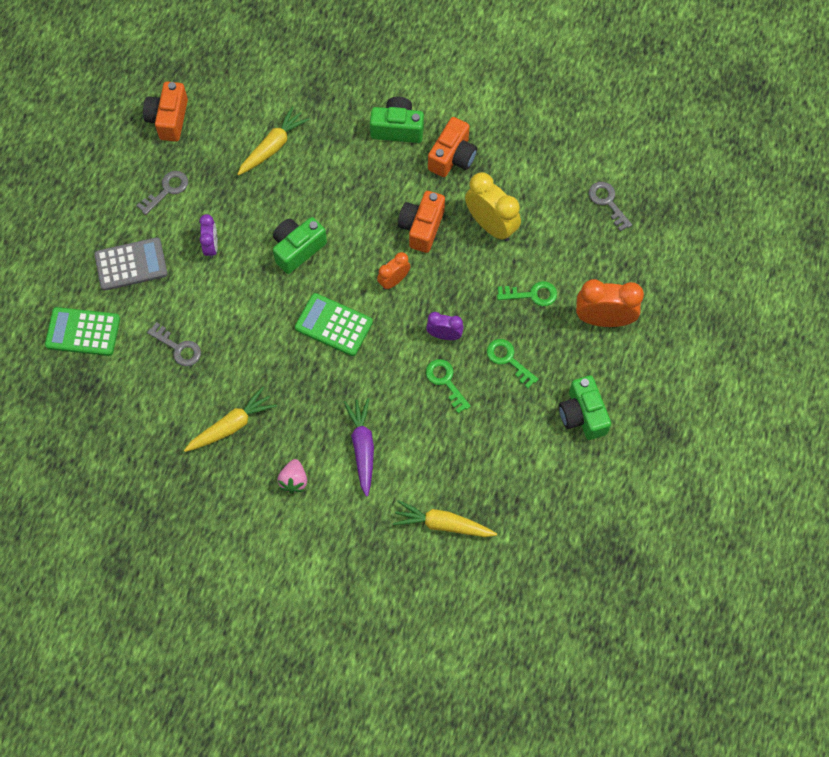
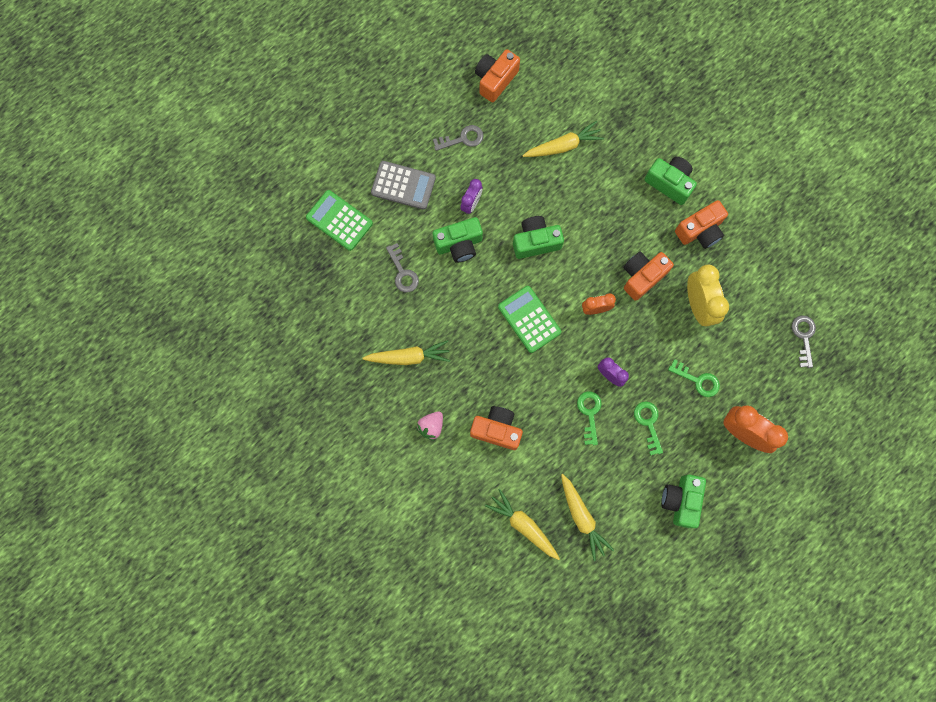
camera: 30 degrees right, 10 degrees up
purple carrot [344,398,374,497] -> orange camera [470,406,523,450]
none -> green camera [433,217,483,262]
none -> yellow carrot [561,474,614,561]

